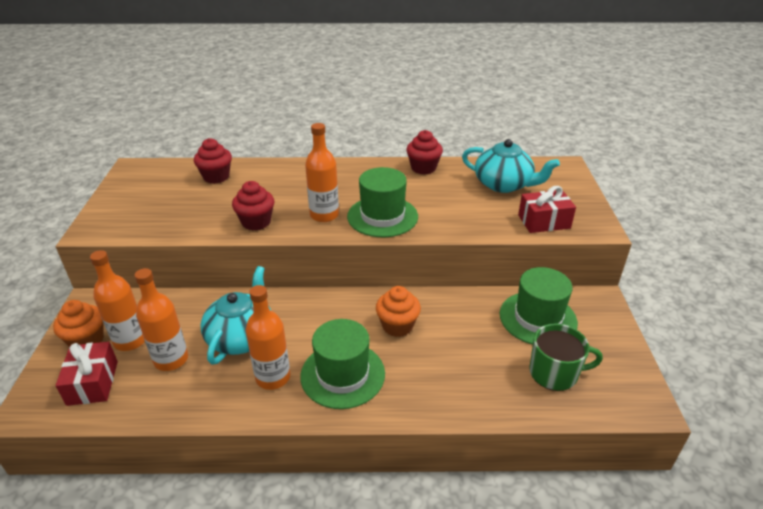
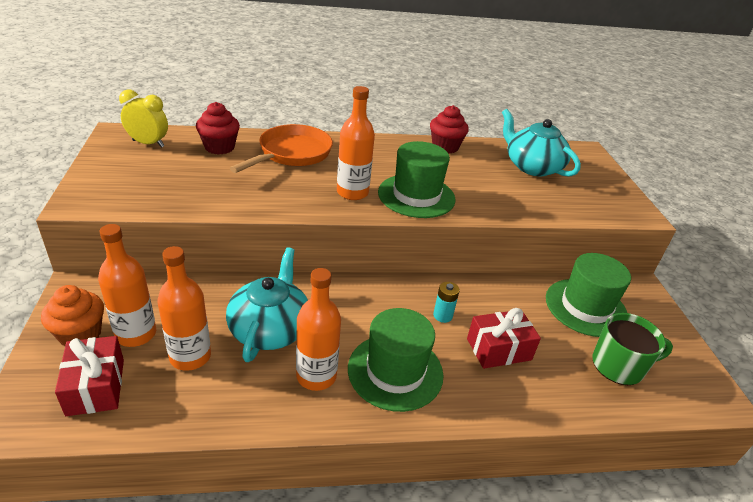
camera: 10 degrees left, 0 degrees up
red cupcake [232,181,274,231] -> none
orange cupcake [376,286,421,337] -> turquoise battery [433,282,460,323]
turquoise teapot [462,139,560,193] -> turquoise teapot turned 150 degrees counterclockwise [502,109,581,177]
red gift [518,186,576,233] -> red gift moved to [467,308,541,369]
none -> yellow clock [119,89,168,148]
none -> orange pan [230,124,333,173]

